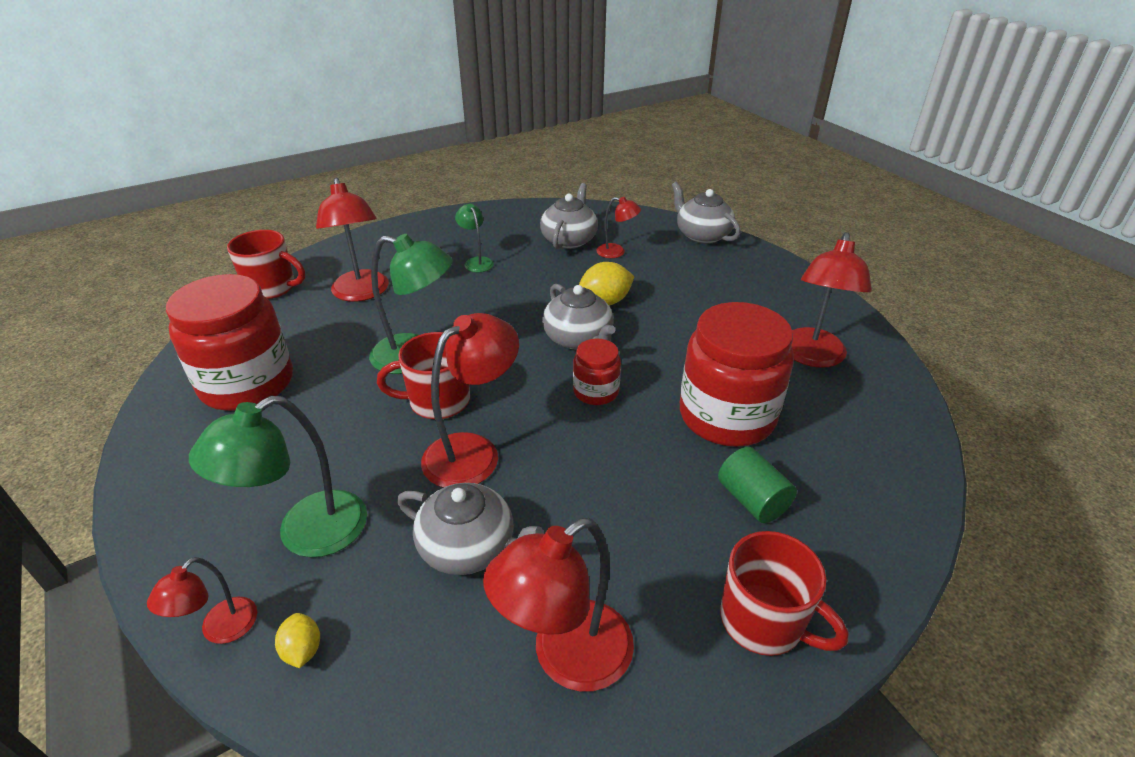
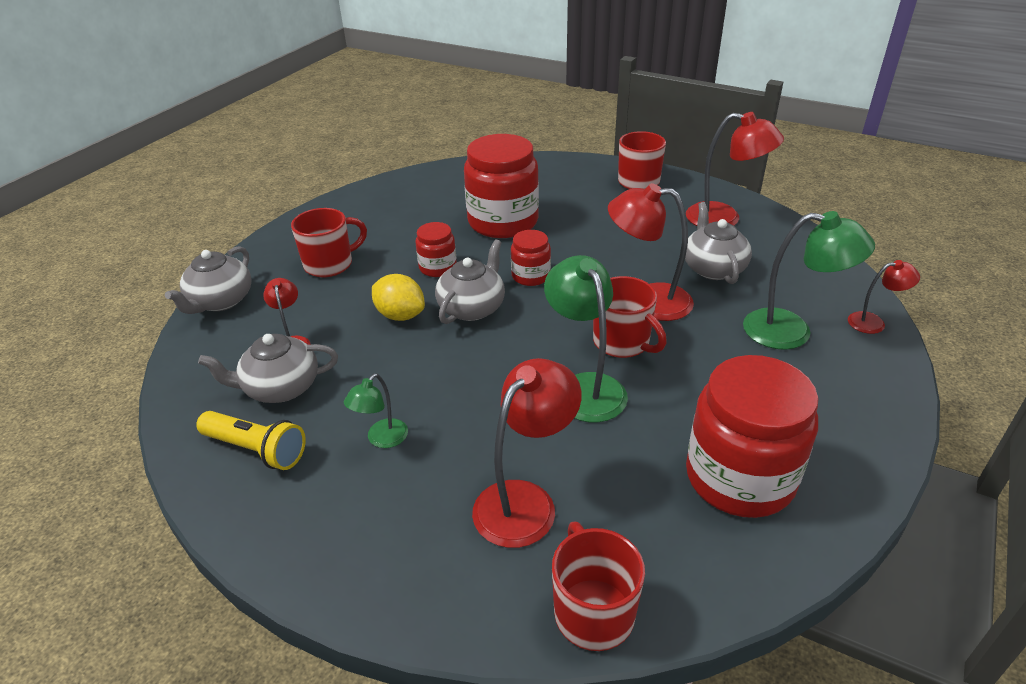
camera: 120 degrees left, 0 degrees up
yellow lemon [275,613,320,668] -> none
green cylinder [718,447,797,523] -> none
red lamp [791,232,872,368] -> none
none -> yellow flashlight [196,411,306,470]
none -> red mug [291,208,367,277]
none -> red jar [415,222,457,277]

